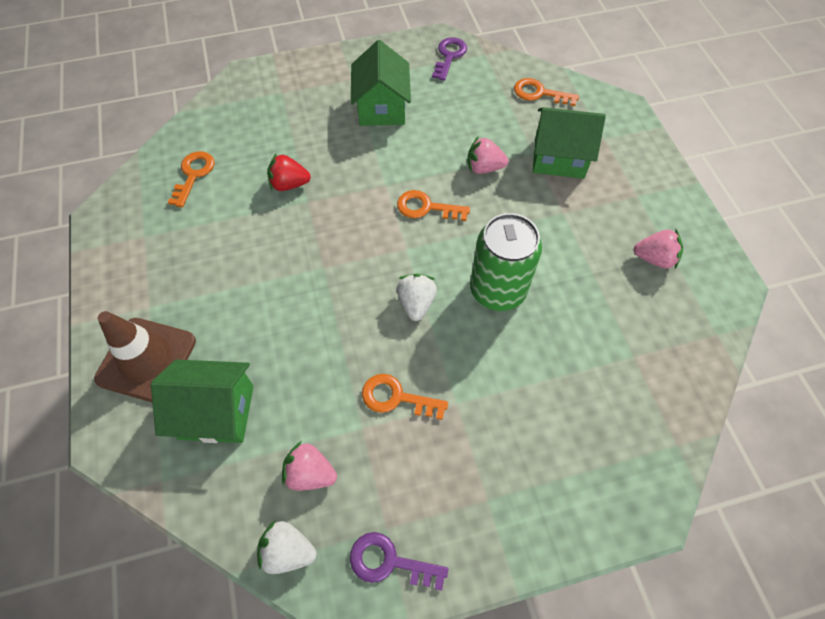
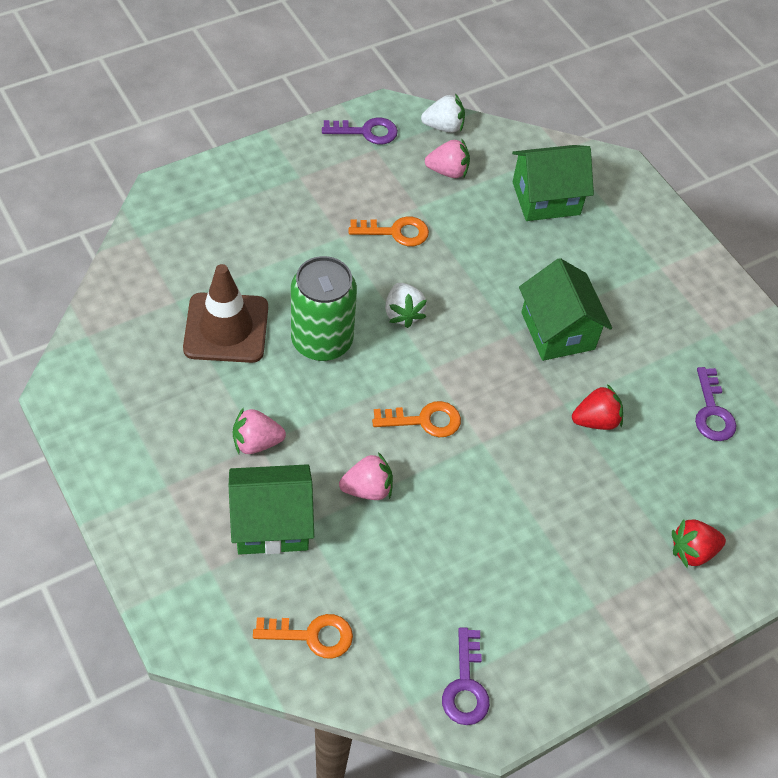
camera: 160 degrees right, 5 degrees down
brown traffic cone [94,311,196,402] -> brown traffic cone moved to [183,264,268,363]
orange key [168,151,214,207] -> purple key [695,367,737,441]
green house [351,40,411,126] -> green house moved to [519,258,612,361]
pink strawberry [633,229,683,269] -> pink strawberry moved to [233,407,286,454]
none -> red strawberry [672,519,726,568]

